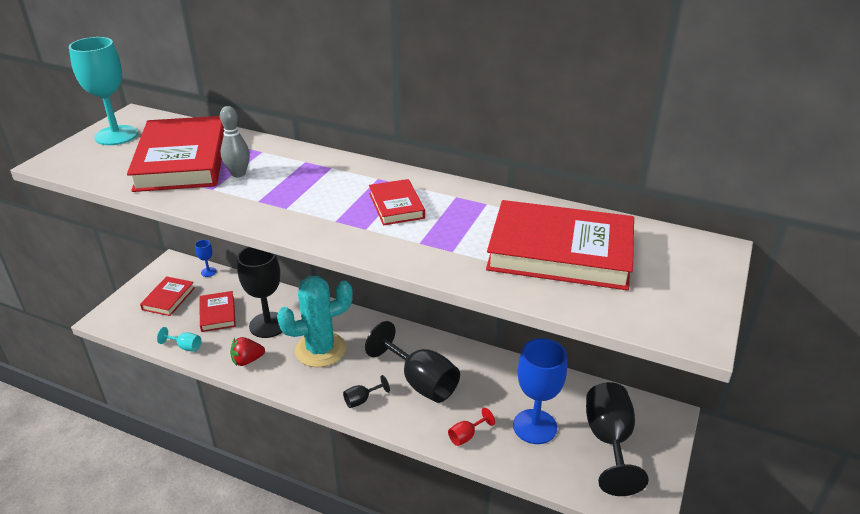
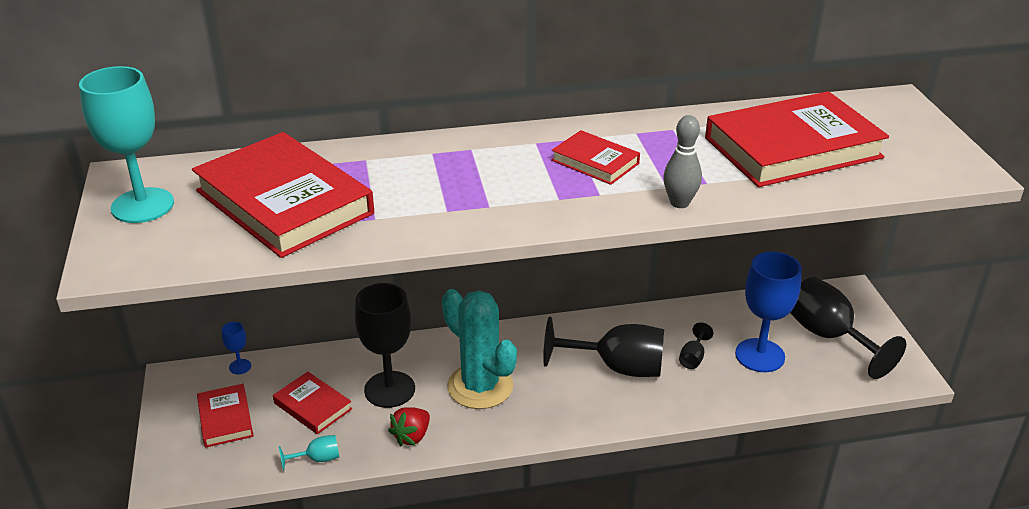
camera: 35 degrees left, 0 degrees up
grey bowling pin [220,106,250,177] -> grey bowling pin moved to [663,115,702,208]
turquoise cactus [277,276,353,367] -> turquoise cactus turned 75 degrees counterclockwise [442,289,517,409]
black goblet [343,375,390,408] -> black goblet moved to [679,322,713,369]
red goblet [448,408,495,446] -> none

